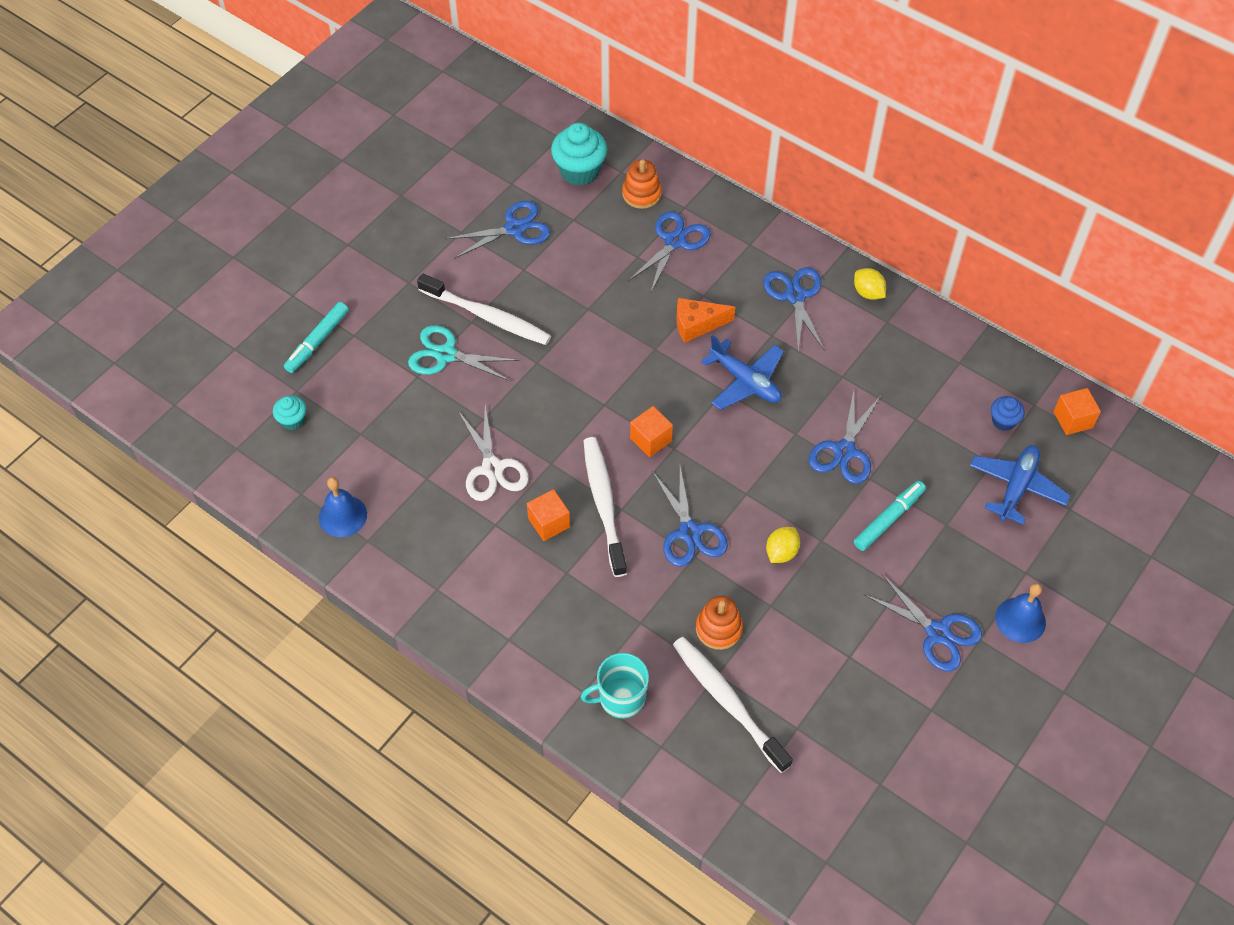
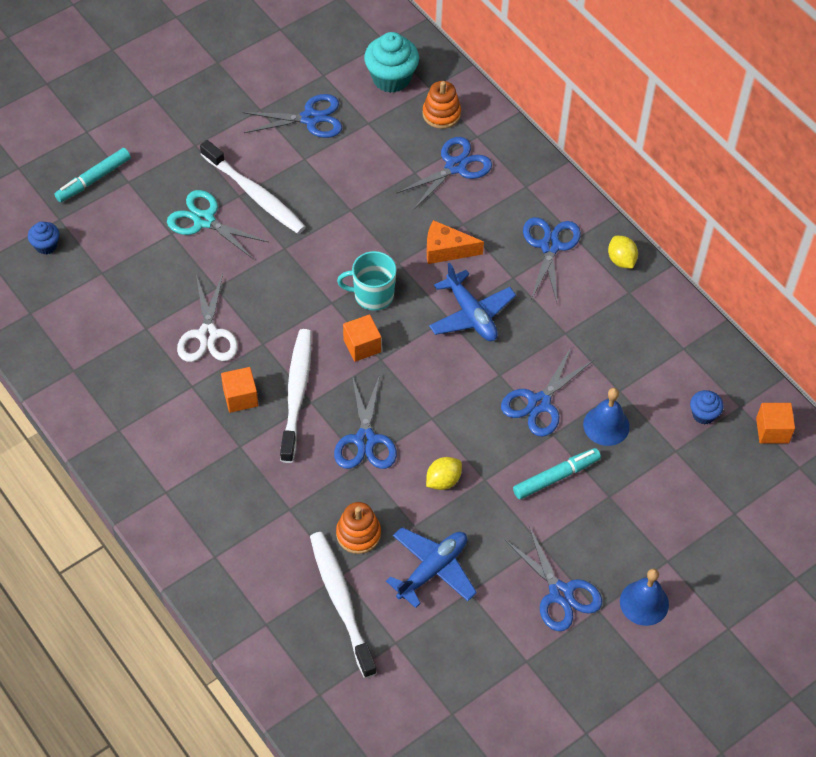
camera: 15 degrees right, 0 degrees up
turquoise cupcake [273,396,306,430] -> blue cupcake [28,222,60,255]
blue bell [319,477,367,537] -> blue bell moved to [583,388,630,446]
turquoise mug [581,653,649,719] -> turquoise mug moved to [337,251,396,311]
blue plane [970,445,1070,524] -> blue plane moved to [386,527,477,608]

